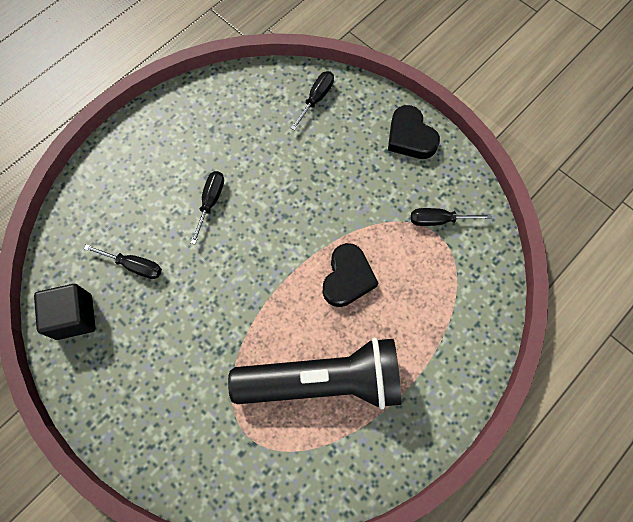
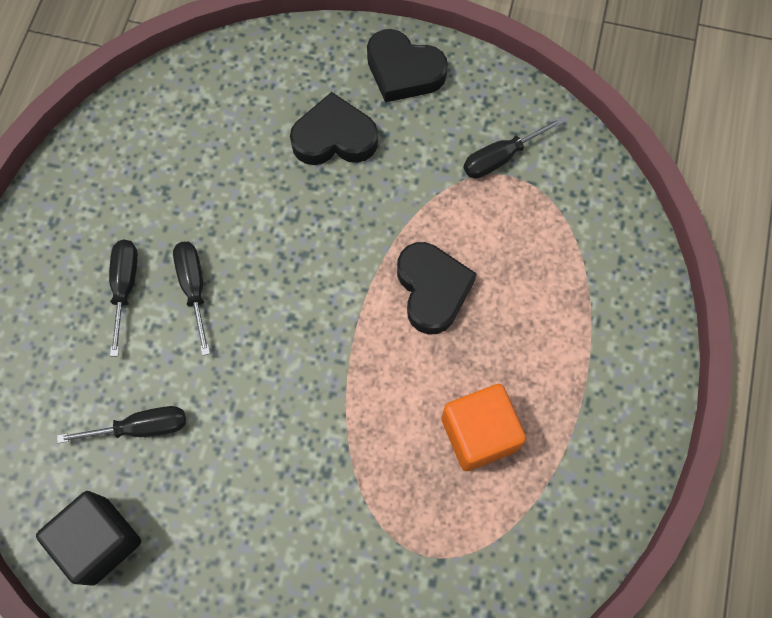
camera: 30 degrees left, 0 degrees up
black flashlight [228,337,401,409] -> orange cube [441,384,526,471]
black screwdriver [291,71,334,130] -> black screwdriver moved to [109,240,138,356]
none -> black heart [290,92,378,165]

